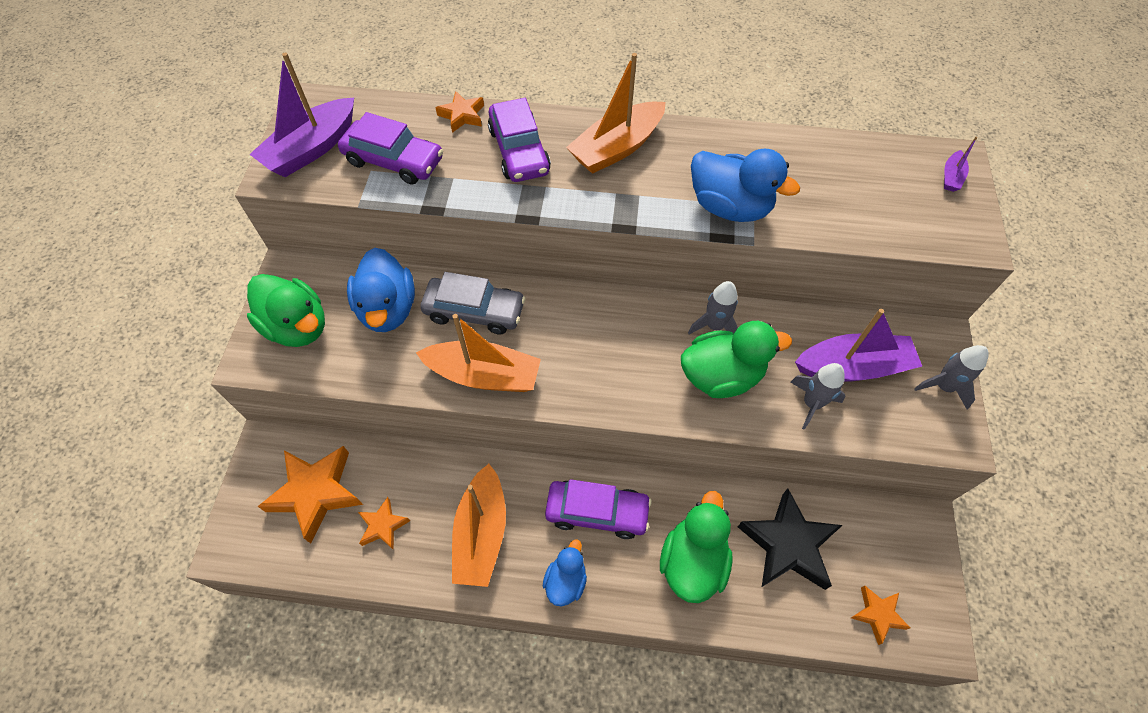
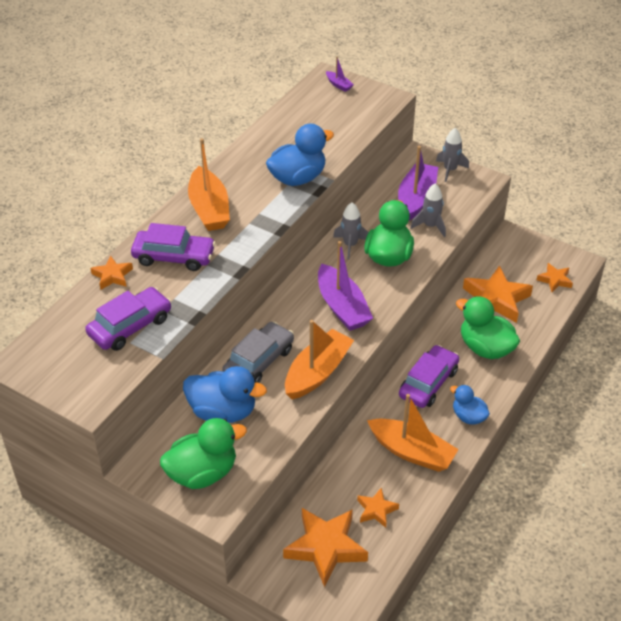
camera: 65 degrees left, 15 degrees down
purple boat [250,53,354,177] -> purple boat moved to [318,241,373,331]
black star [738,489,843,590] -> orange star [463,265,533,323]

